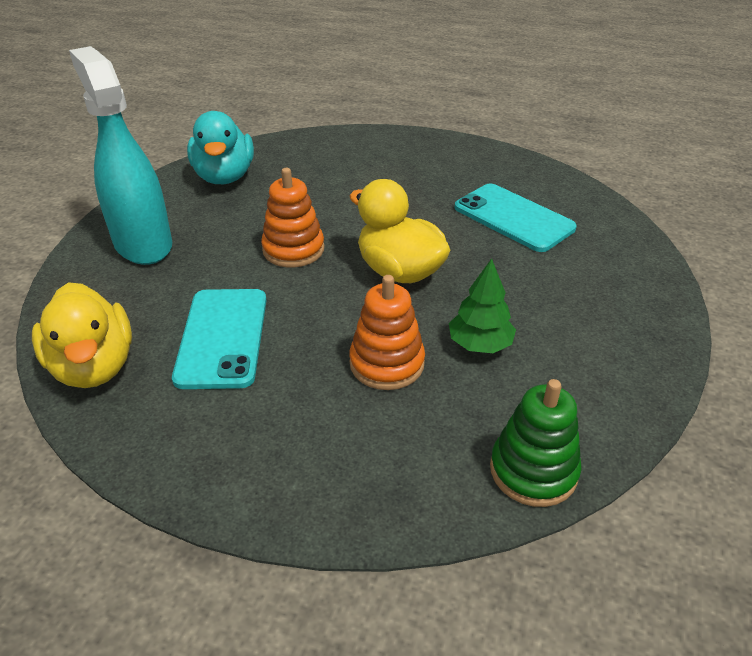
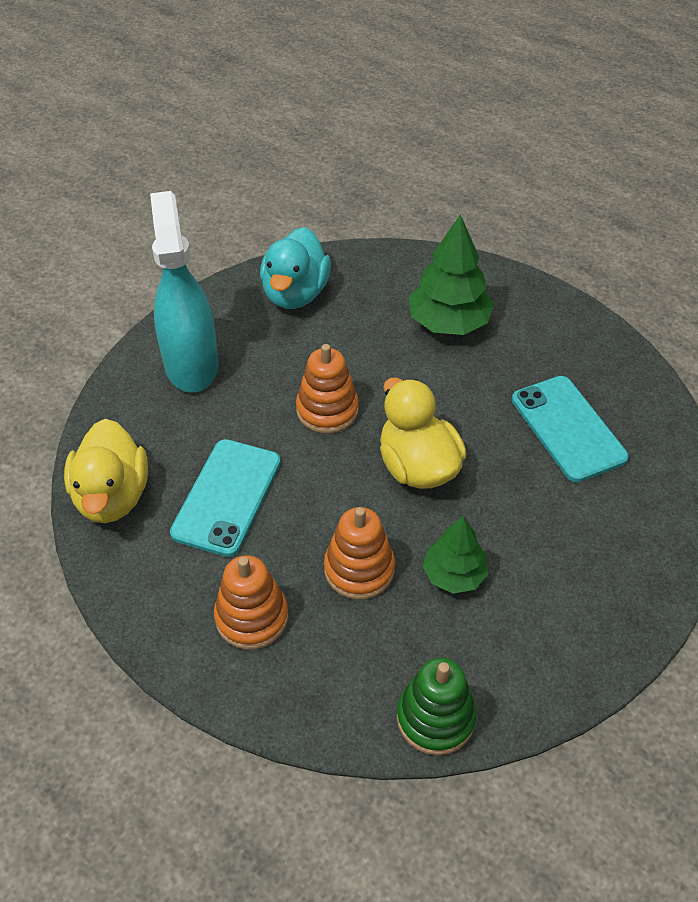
camera: 20 degrees right, 10 degrees up
none -> orange stacking toy [214,555,288,650]
none -> green tree [408,214,494,335]

